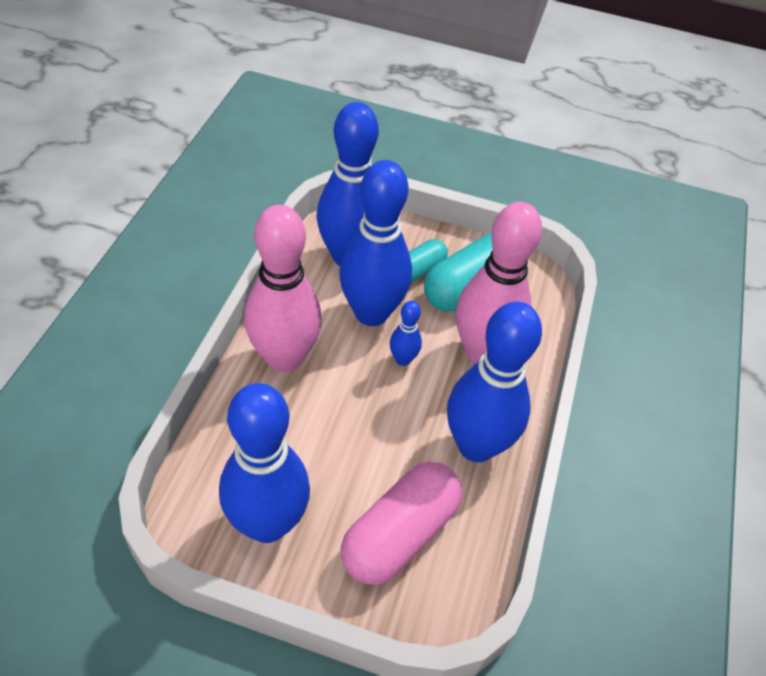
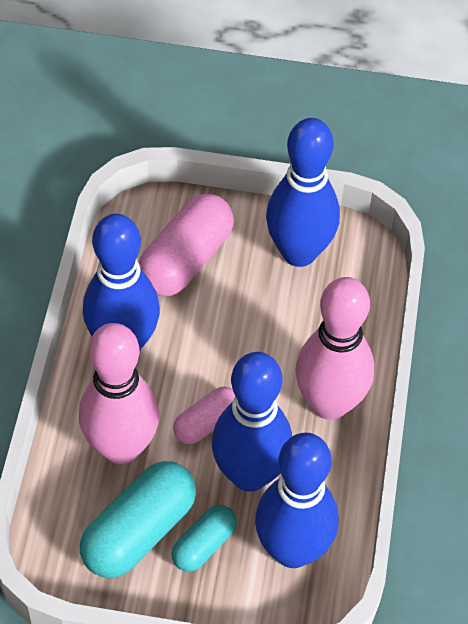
camera: 175 degrees right, 5 degrees up
blue bowling pin [390,301,422,366] -> pink capsule [173,387,235,444]

